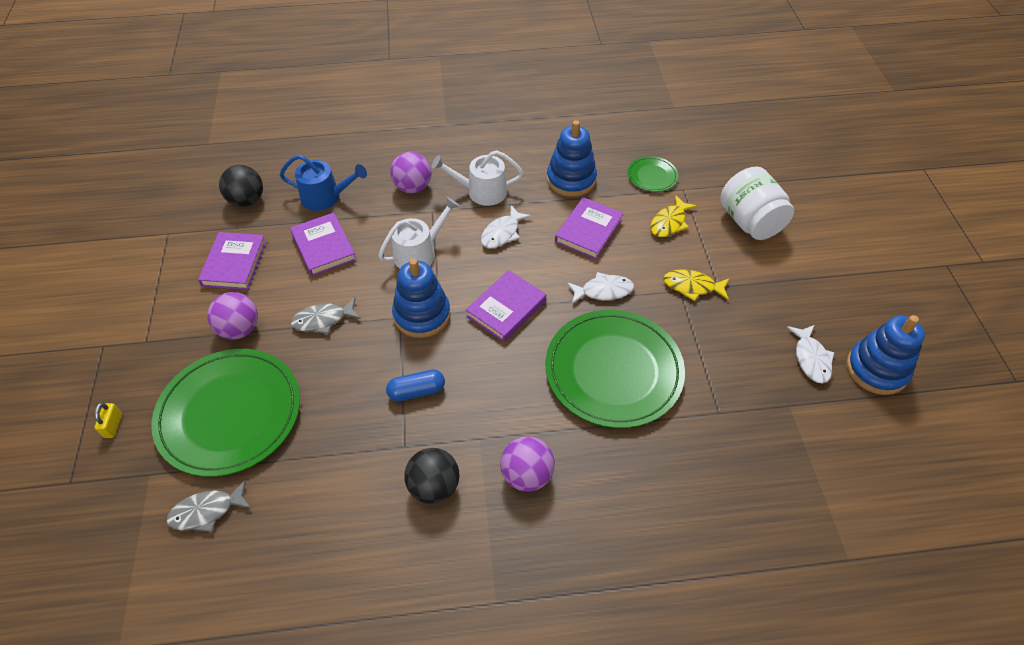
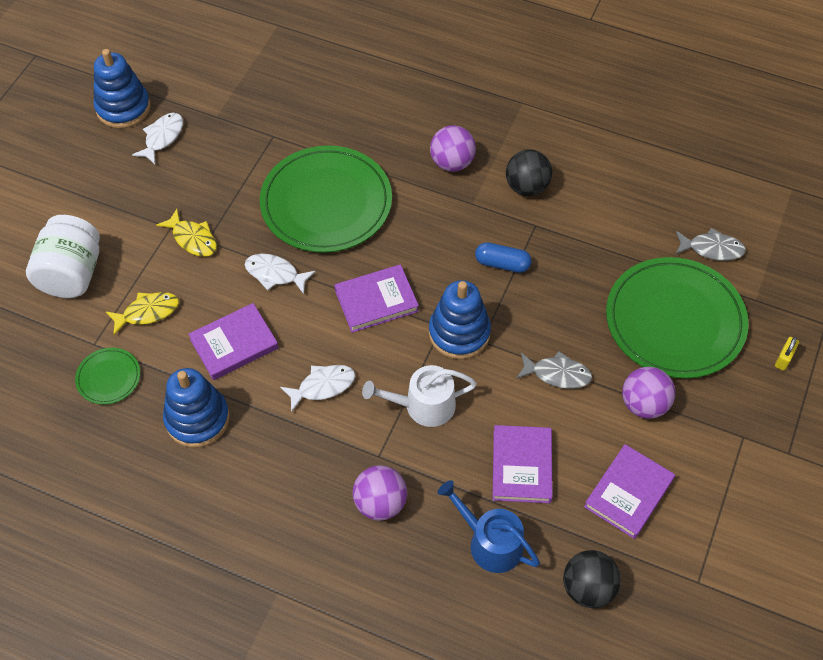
camera: 150 degrees left, 5 degrees up
white watering can [432,151,523,206] -> none

